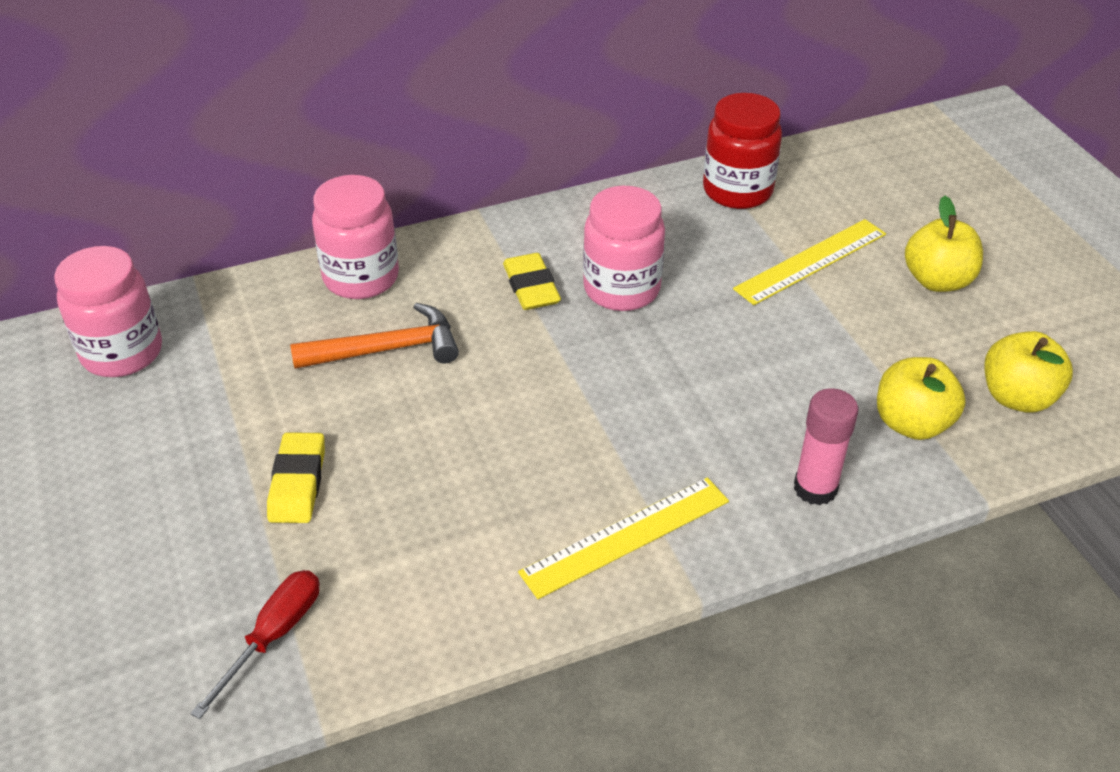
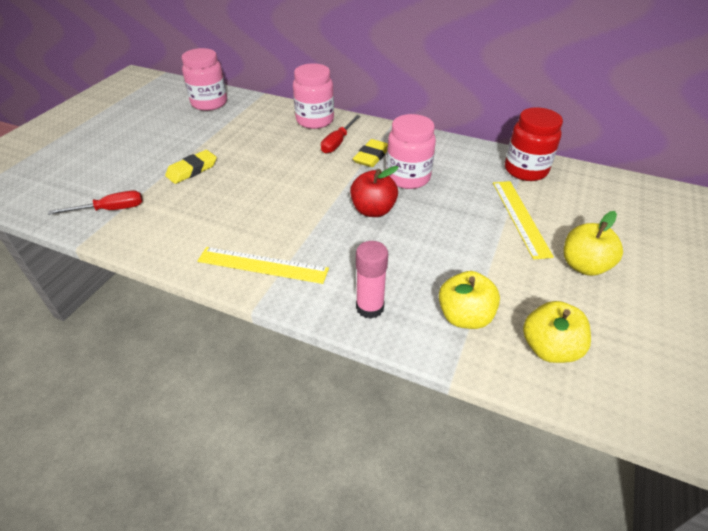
camera: 45 degrees right, 0 degrees up
orange hammer [290,303,459,369] -> none
yellow ruler [733,219,886,305] -> yellow ruler turned 75 degrees clockwise [493,181,554,260]
none -> red screwdriver [321,115,361,154]
none -> red apple [350,166,399,217]

